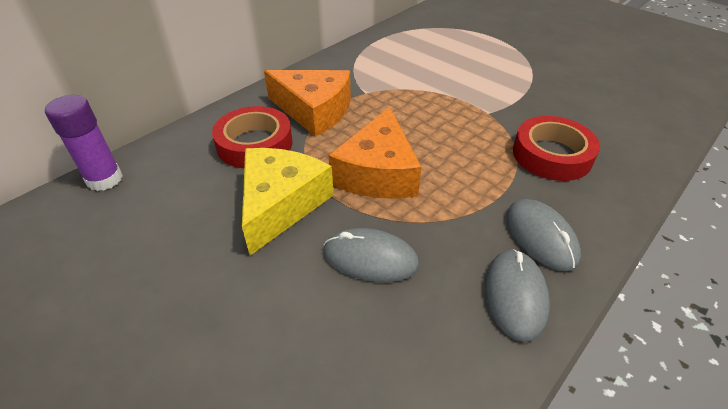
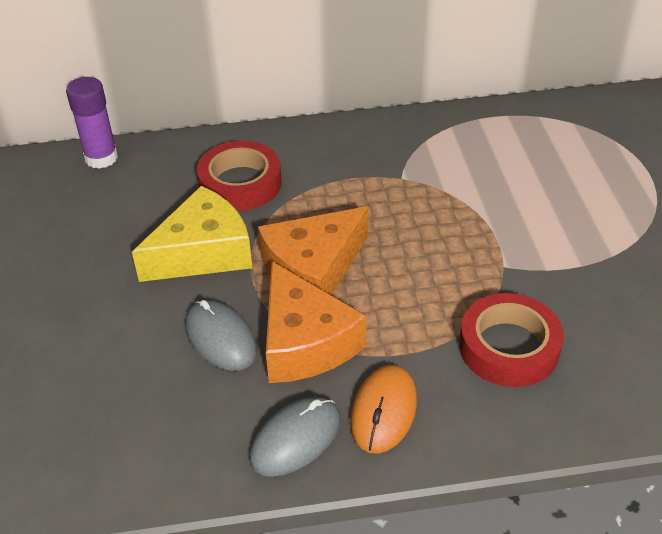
camera: 40 degrees right, 0 degrees up
orange cheese [264,70,351,137] -> orange cheese moved to [266,262,367,383]
grey mouse [506,199,581,271] -> orange mouse [350,365,417,454]

